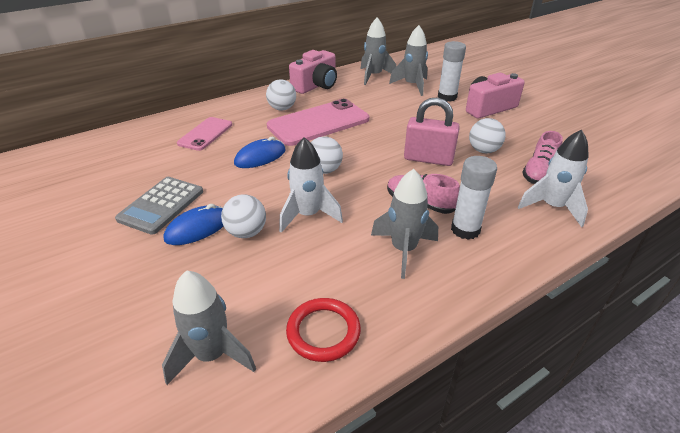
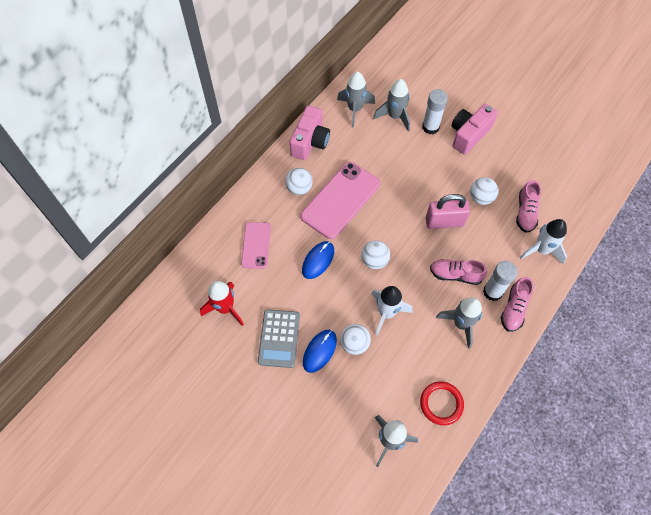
camera: 20 degrees left, 25 degrees up
none -> red rocket [200,281,244,326]
none -> pink shoe [501,277,533,332]

